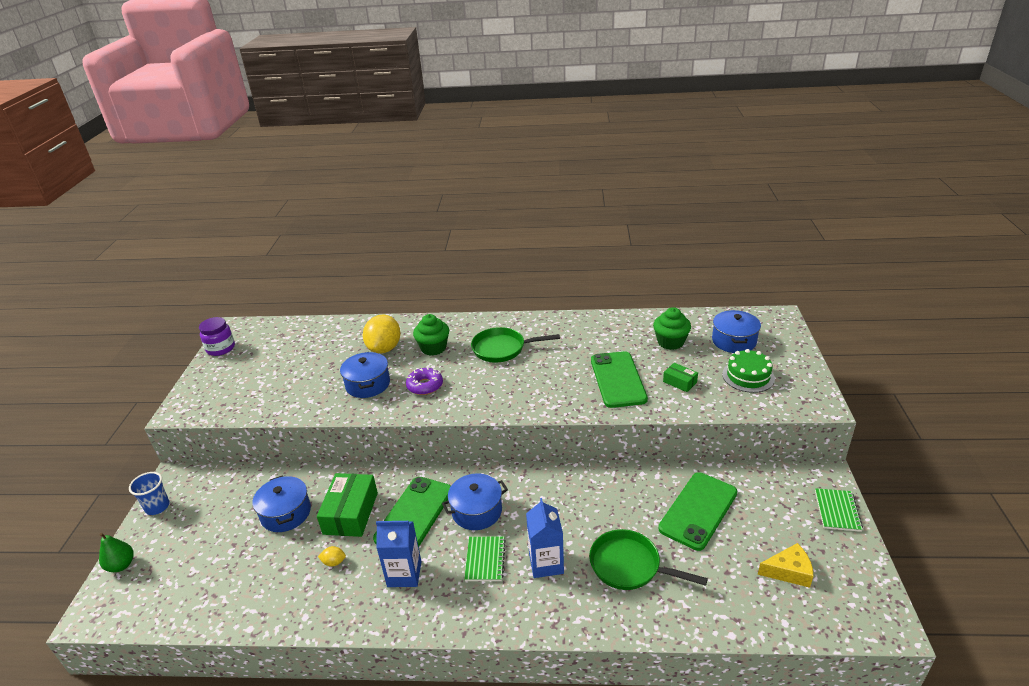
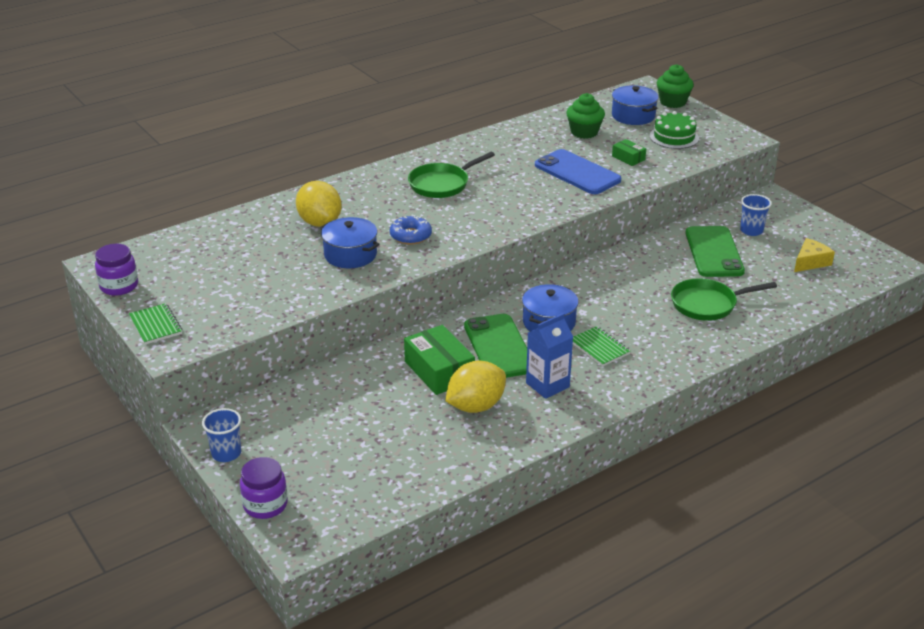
camera: 40 degrees left, 0 degrees up
green pear [99,533,134,572] -> purple jar [240,457,288,519]
blue pot [252,475,311,532] -> none
yellow lemon [318,546,346,567] -> yellow lemon [445,361,506,413], size x2.42
purple donut [406,368,443,395] -> blue donut [390,215,432,245]
green cupcake [413,314,449,356] -> green cupcake moved to [657,64,694,108]
blue carton [526,498,564,578] -> none
green phone [591,351,648,408] -> blue phone [535,149,621,194]
green box [663,363,698,392] -> green box turned 45 degrees clockwise [612,139,646,166]
green notebook [815,488,863,532] -> green notebook moved to [129,303,182,345]
none -> blue cup [740,194,772,236]

